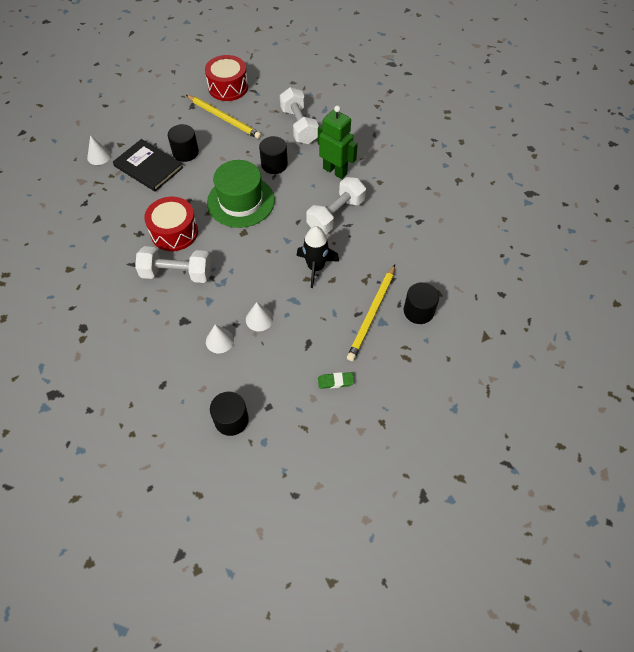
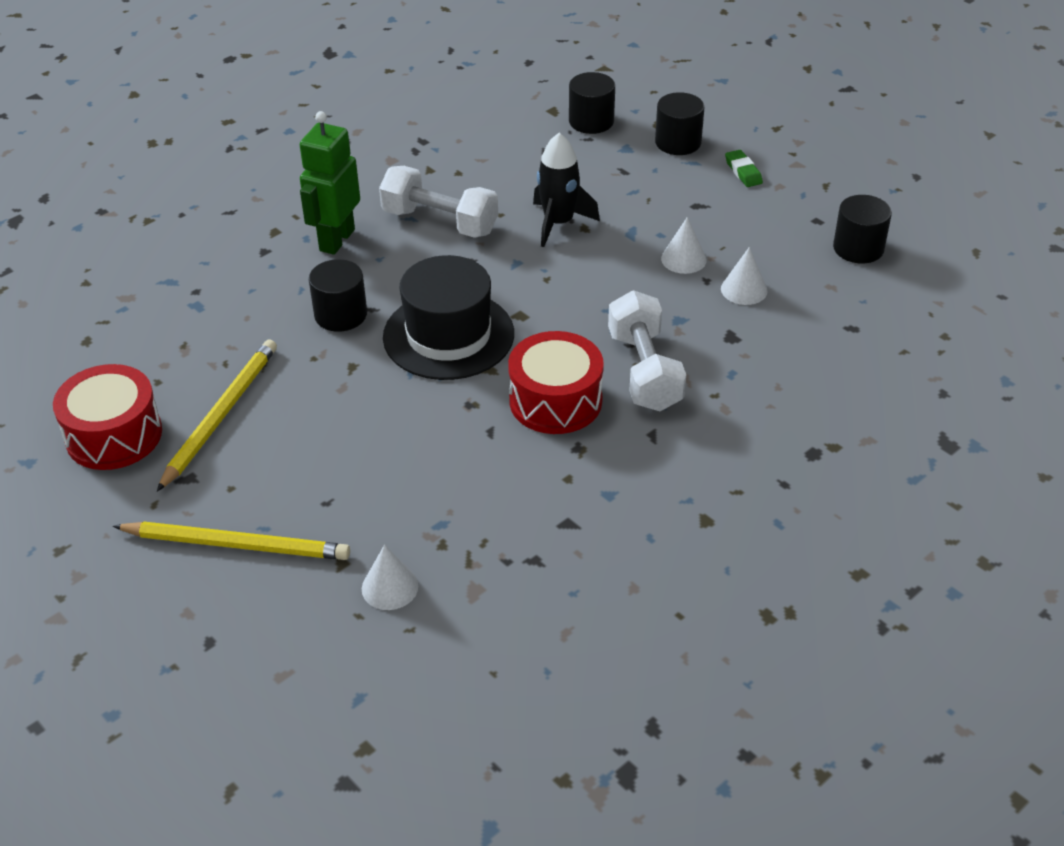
camera: 105 degrees left, 15 degrees down
black book [113,139,183,192] -> none
black cylinder [168,124,199,162] -> black cylinder moved to [655,92,704,155]
green hat [207,160,275,228] -> black hat [383,255,514,380]
white dumbbell [280,87,319,144] -> none
yellow pencil [347,265,395,361] -> yellow pencil moved to [113,522,350,560]

